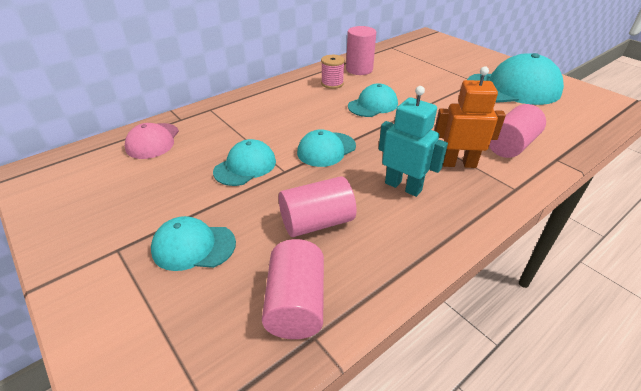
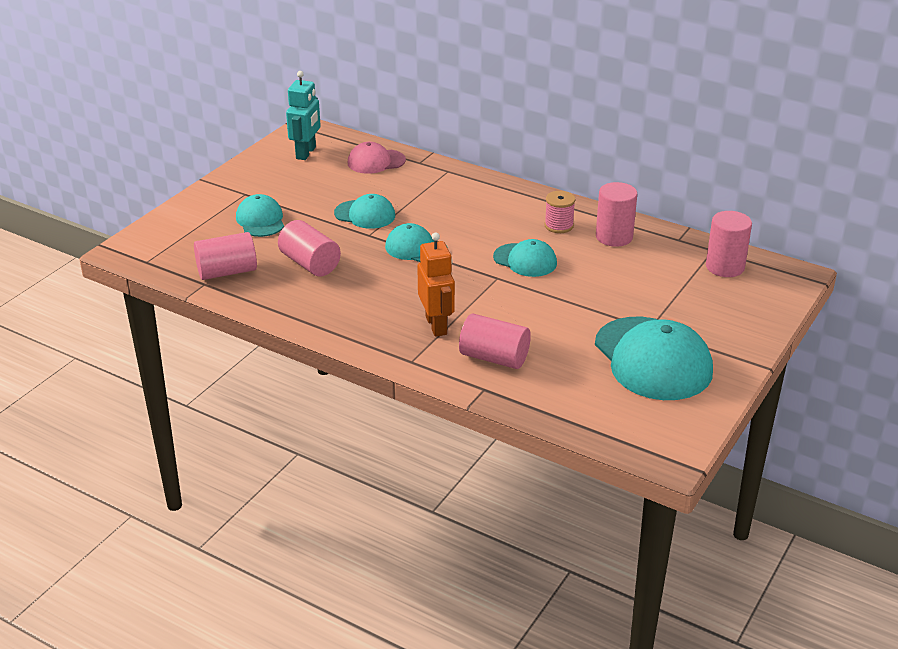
camera: 70 degrees right, 5 degrees down
turquoise robot [379,86,448,197] -> turquoise robot moved to [286,71,321,160]
none -> pink cylinder [706,211,752,277]

